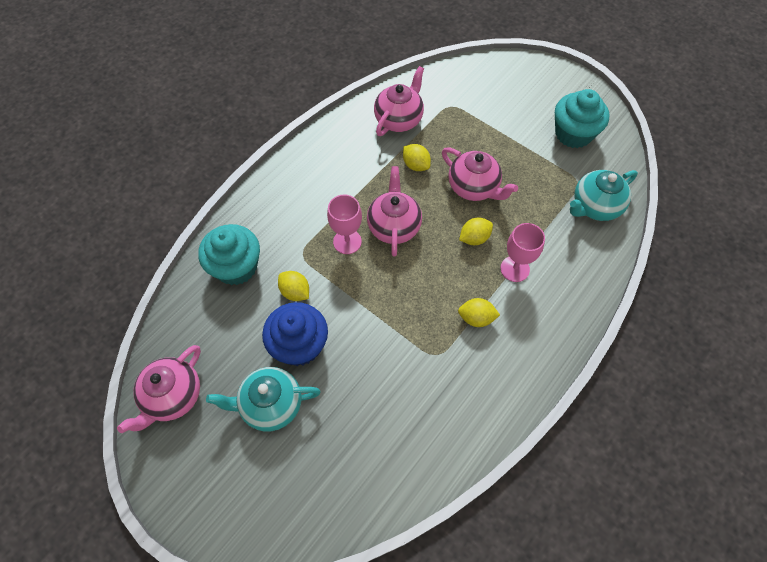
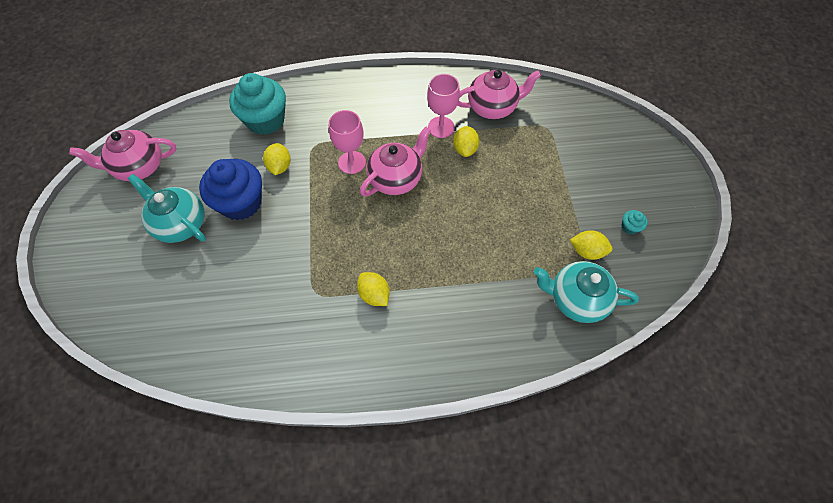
camera: 45 degrees right, 0 degrees up
pink teapot [442,147,518,201] -> none
yellow lemon [459,217,493,245] -> yellow lemon moved to [570,230,612,260]
pink goblet [500,223,545,282] -> pink goblet moved to [427,74,460,138]
turquoise cupcake [555,89,609,148] -> turquoise cupcake [622,210,648,235], size x0.40

